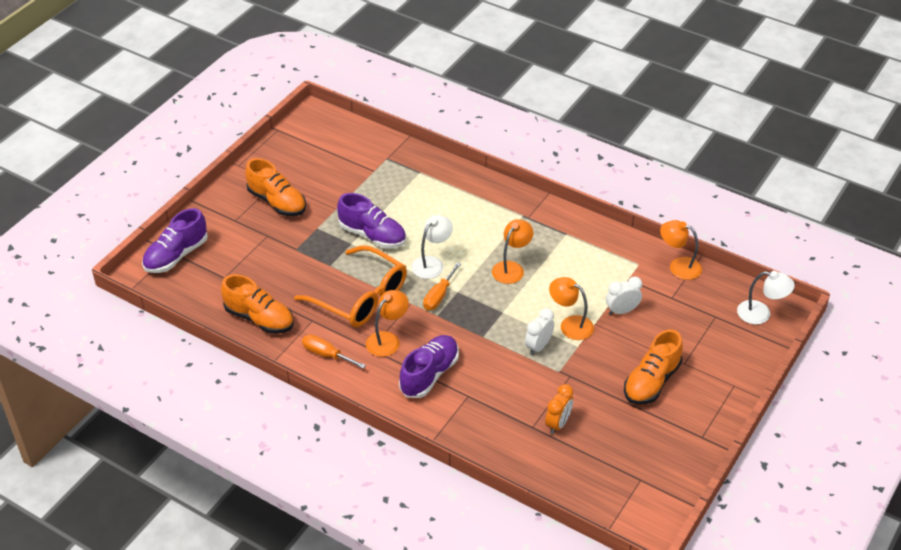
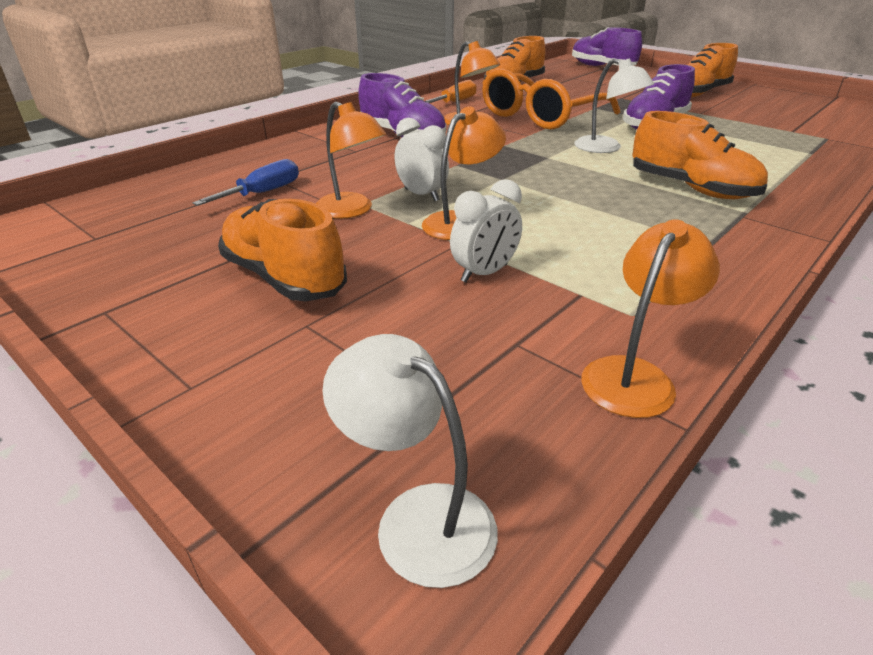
camera: 100 degrees right, 10 degrees down
orange screwdriver [423,262,461,310] -> none
orange lamp [492,219,533,284] -> orange lamp moved to [316,101,387,219]
orange clock [545,384,573,434] -> blue screwdriver [192,159,299,206]
white clock [606,277,642,315] -> white clock turned 60 degrees clockwise [450,179,522,283]
white lamp [737,271,795,324] -> white lamp turned 105 degrees clockwise [322,334,498,588]
none -> orange shoe [632,111,768,199]

